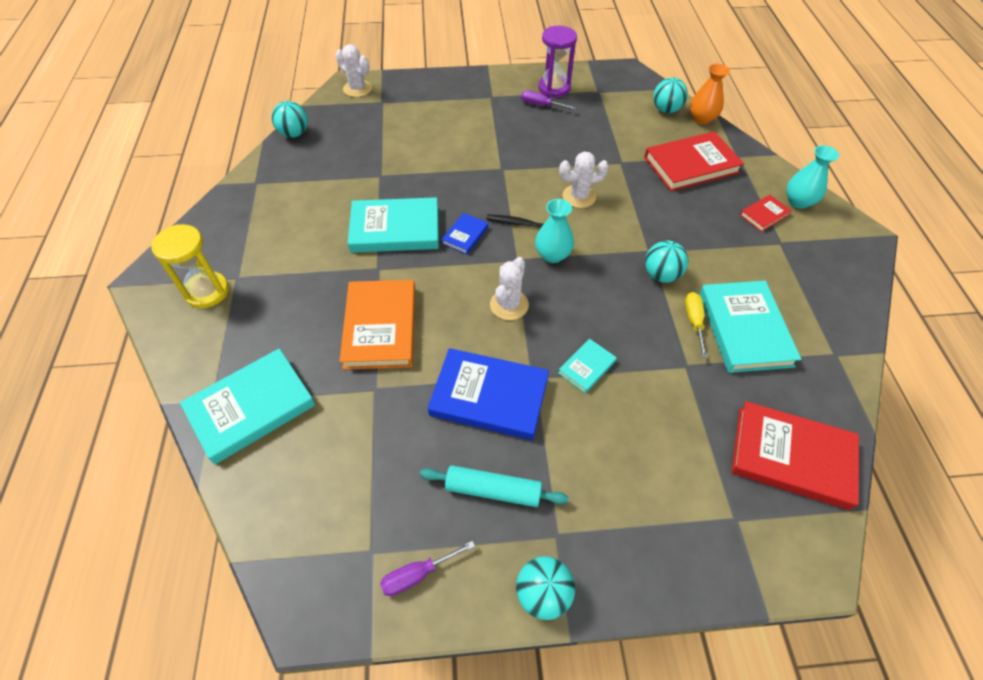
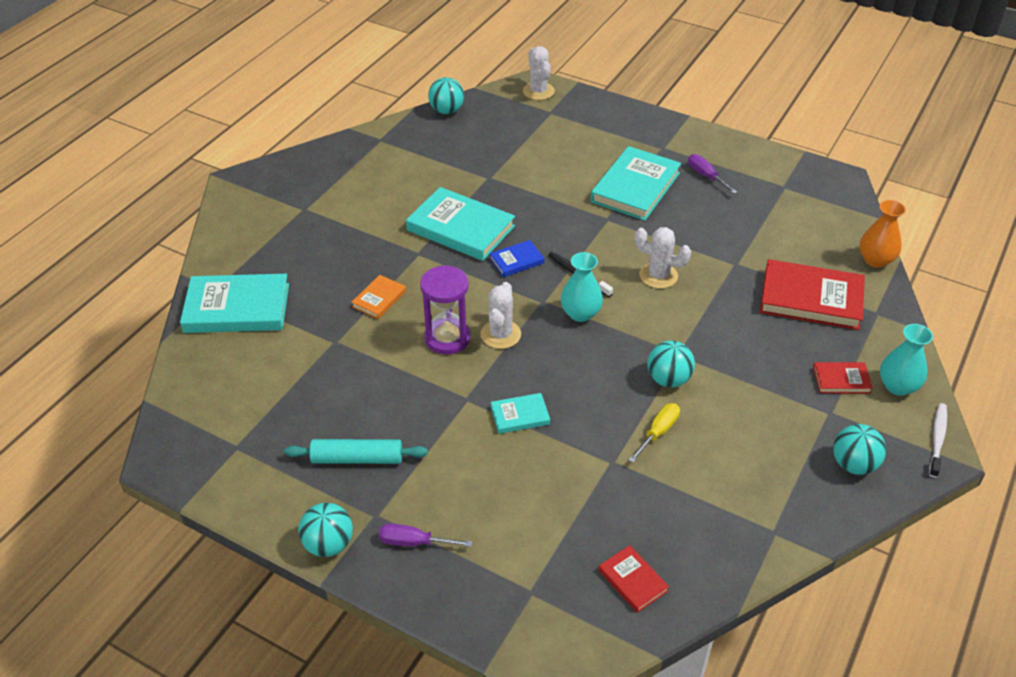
camera: 35 degrees right, 10 degrees down
yellow hourglass [151,224,229,308] -> none
orange book [340,280,415,370] -> orange book [351,275,406,319], size x0.49
purple screwdriver [380,541,475,596] -> purple screwdriver moved to [379,523,473,547]
turquoise rolling pin [420,465,569,507] -> turquoise rolling pin turned 45 degrees counterclockwise [284,439,428,464]
blue book [428,348,549,440] -> none
white cactus [490,257,529,320] -> white cactus turned 45 degrees counterclockwise [480,282,521,349]
purple hourglass [538,26,577,98] -> purple hourglass moved to [420,265,471,355]
turquoise ball [653,77,688,113] -> turquoise ball moved to [833,424,886,475]
turquoise book [699,281,801,373] -> turquoise book moved to [590,146,681,221]
red book [731,401,859,510] -> red book [598,545,669,613], size x0.49
none -> white toothbrush [929,403,947,478]

